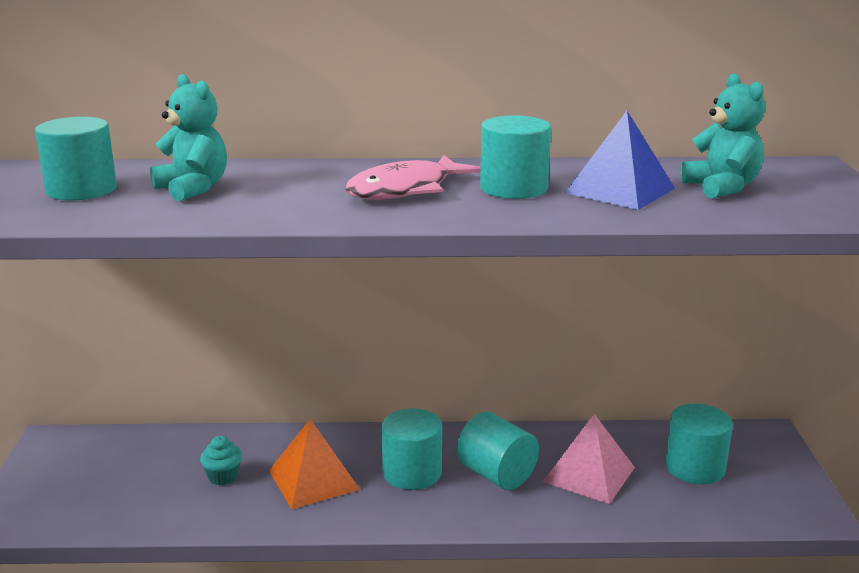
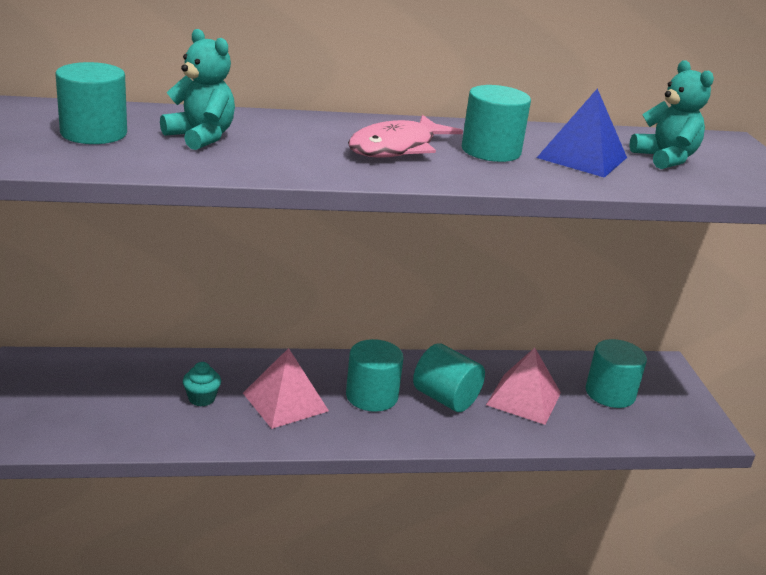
camera: 10 degrees left, 5 degrees up
orange pyramid [269,419,360,509] -> pink pyramid [243,348,329,429]

